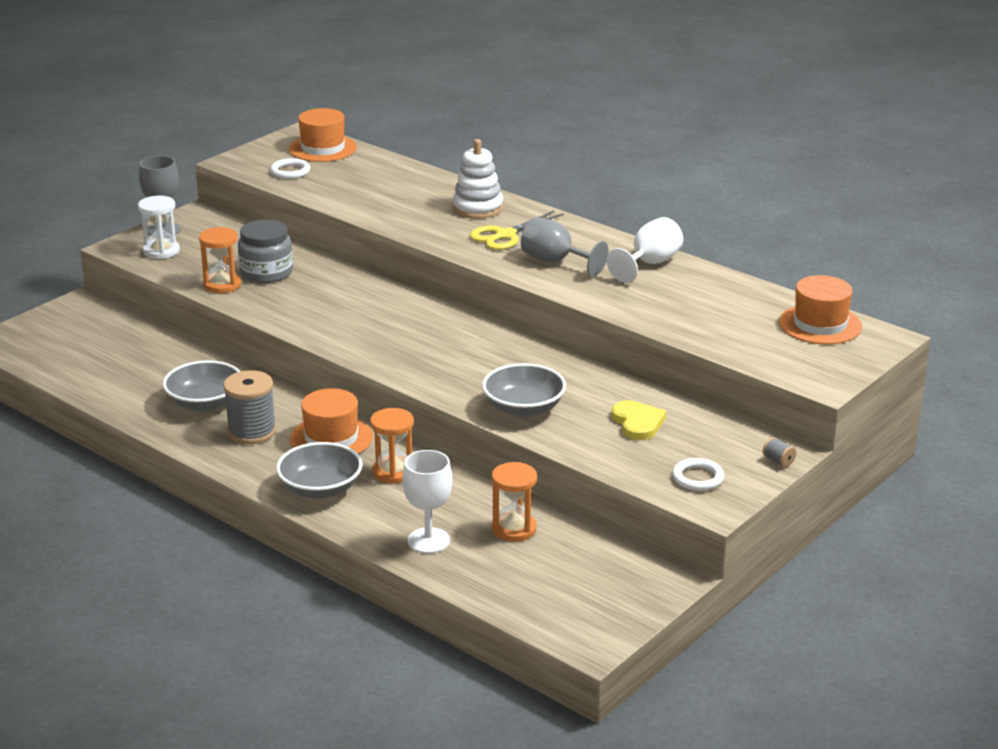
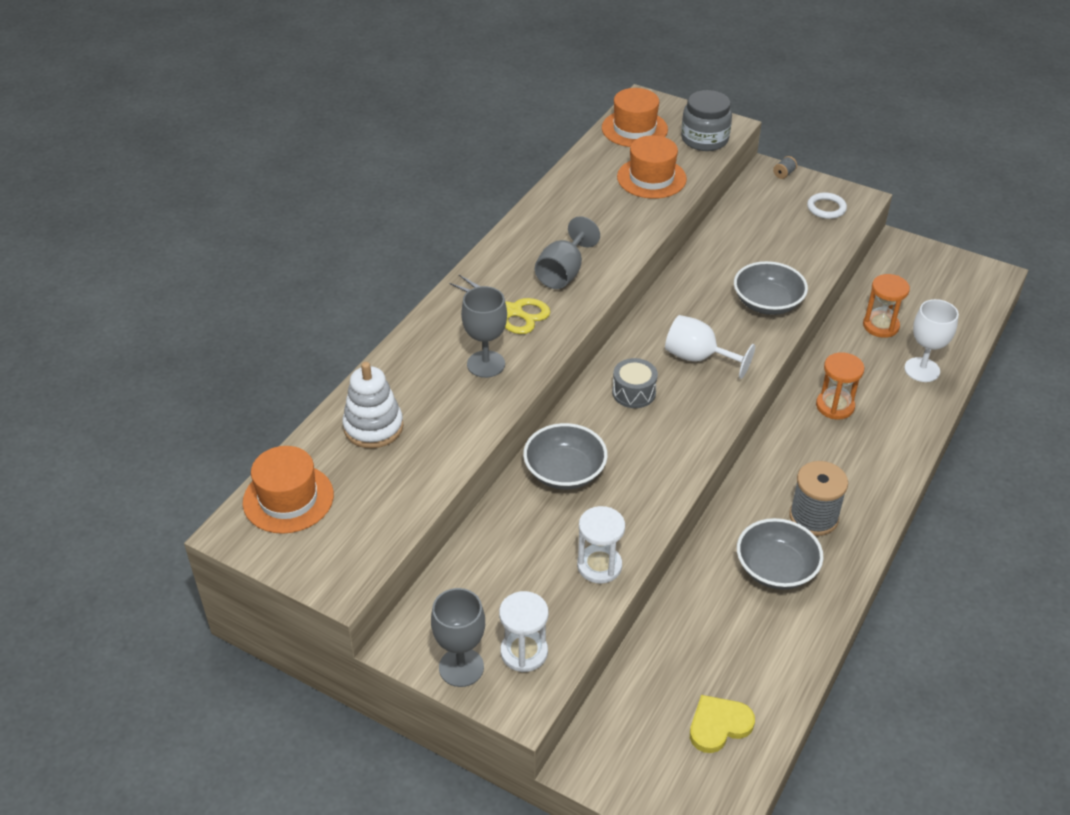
camera: 100 degrees left, 15 degrees up
orange hourglass [199,227,241,293] -> white hourglass [577,506,625,584]
grey jar [238,219,293,283] -> grey jar moved to [681,90,732,151]
white ring [270,158,310,179] -> none
grey bowl [276,442,363,499] -> grey bowl moved to [523,423,608,490]
orange hat [290,388,373,454] -> orange hat moved to [617,135,687,199]
white stacking toy [452,139,503,219] -> white stacking toy moved to [342,362,403,448]
white goblet [607,217,683,283] -> white goblet moved to [665,315,755,379]
yellow heart [611,400,666,441] -> yellow heart moved to [690,695,755,753]
none -> grey goblet [461,286,507,378]
none -> grey drum [612,358,658,408]

